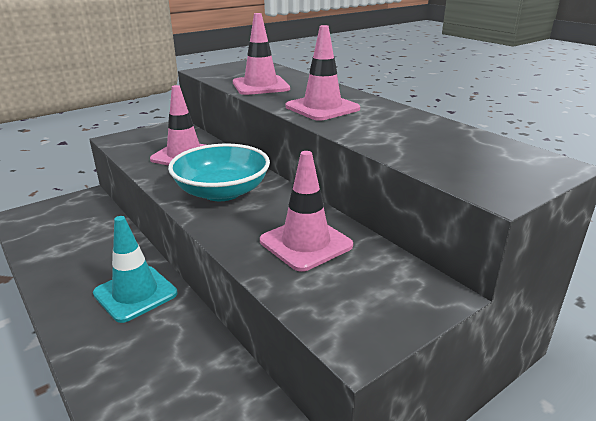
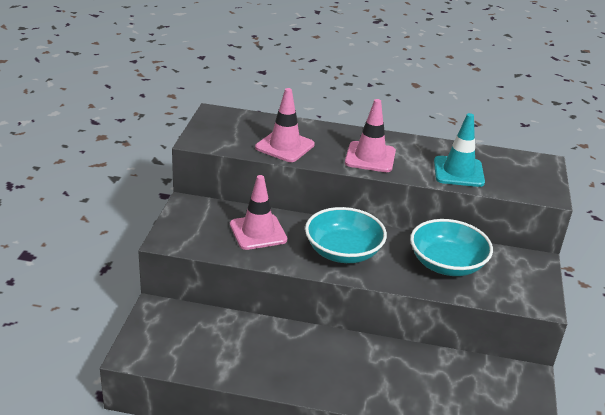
camera: 45 degrees left, 5 degrees up
turquoise traffic cone [93,216,177,323] -> turquoise traffic cone moved to [434,113,485,187]
pink traffic cone [260,151,353,272] -> turquoise bowl [410,219,493,276]

